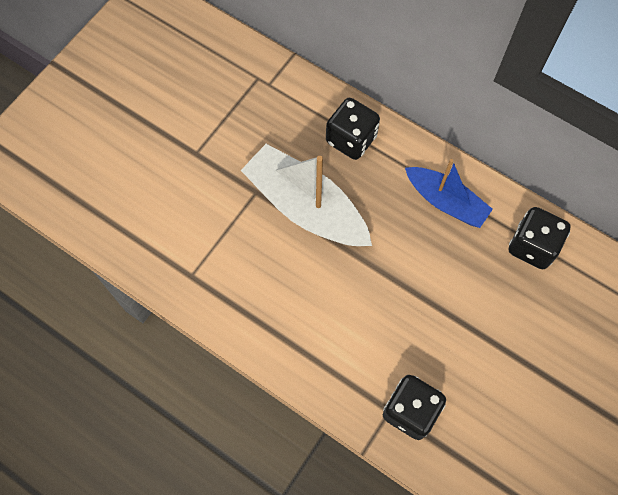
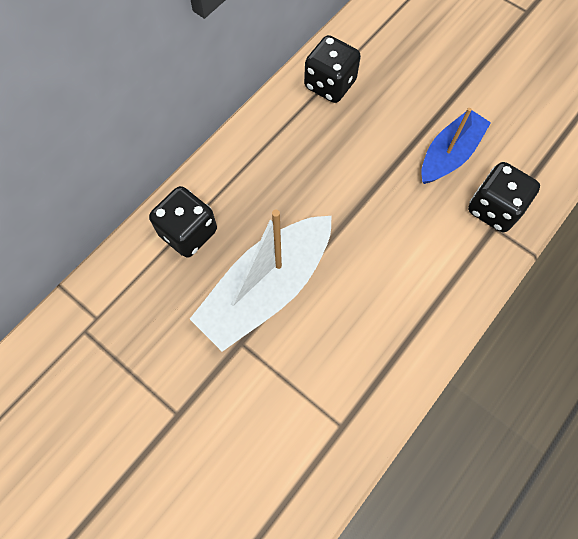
camera: 85 degrees left, 0 degrees up
blue boat [405,159,493,228] -> blue boat moved to [421,108,491,184]

